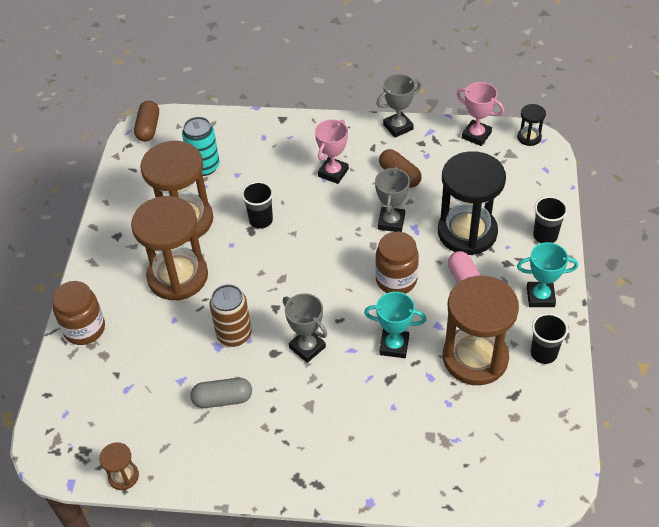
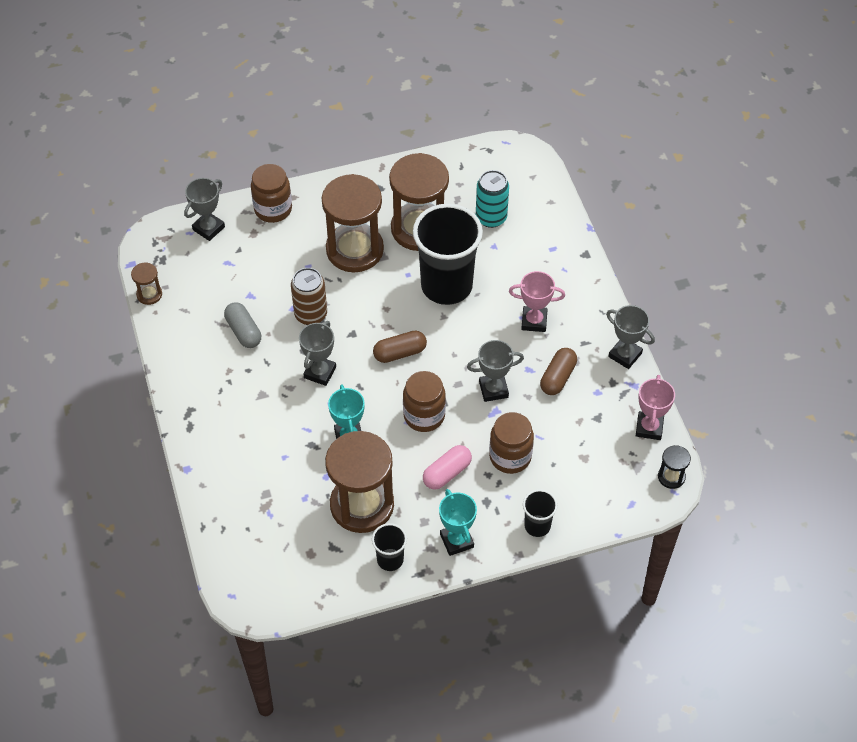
camera: 65 degrees right, 5 degrees up
brown capsule [134,101,159,142] -> brown capsule moved to [373,330,427,363]
black cup [241,181,273,229] -> black cup [413,204,483,305], size x2.16
black hourglass [438,151,506,255] -> brown jar [489,412,534,474]
none -> grey trophy [184,178,225,241]

